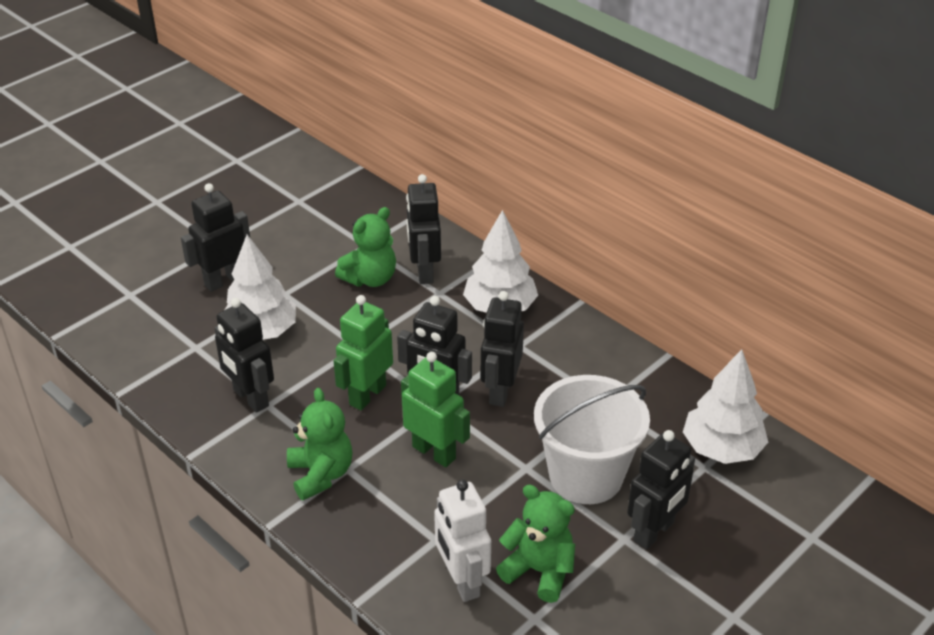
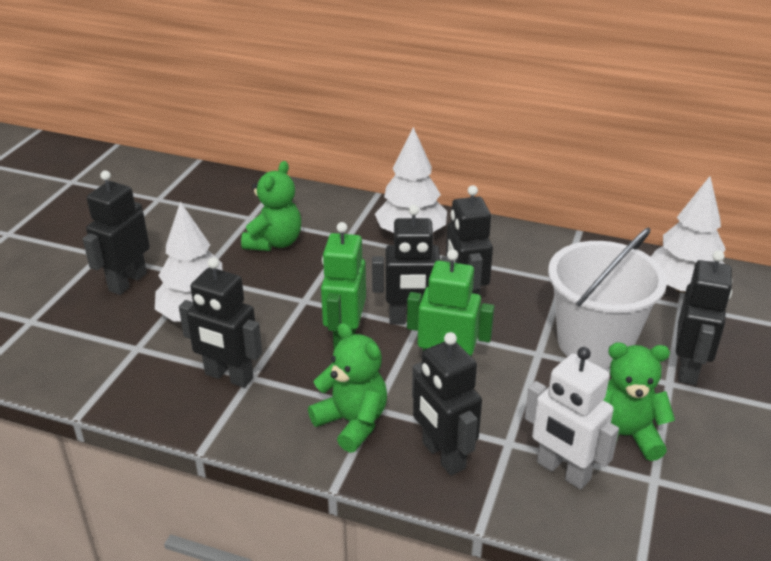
camera: 25 degrees left, 5 degrees down
black robot [406,174,441,284] -> black robot moved to [412,332,482,475]

